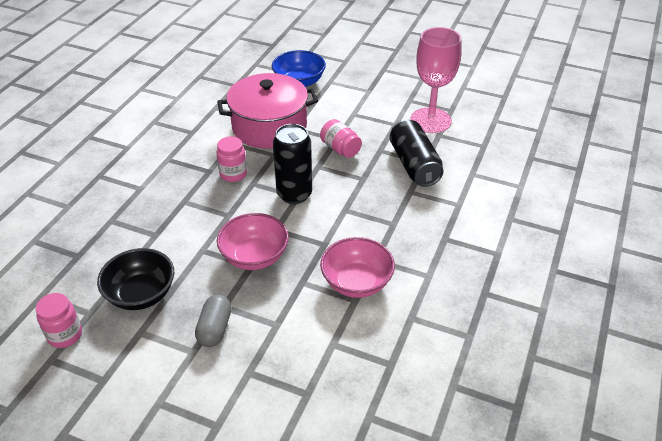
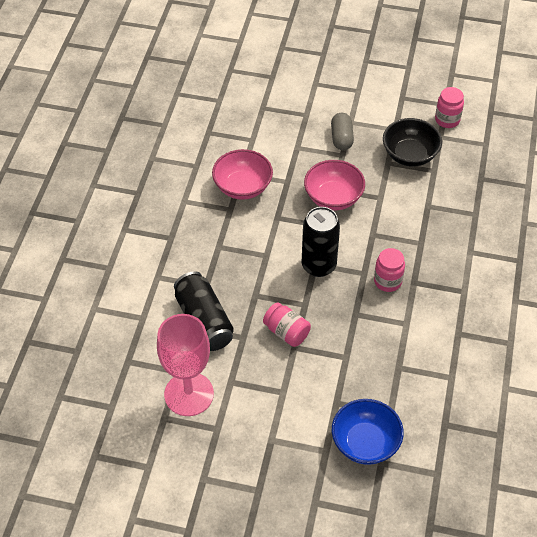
camera: 170 degrees right, 10 degrees up
pink pot [217,73,318,149] -> none

